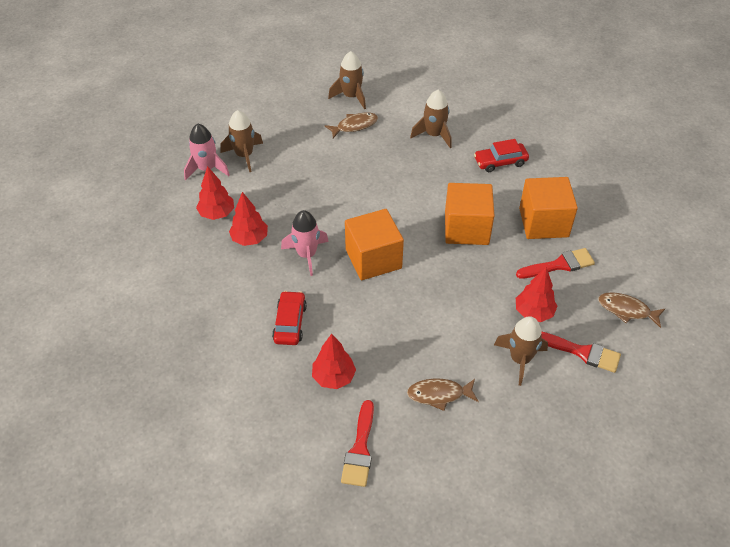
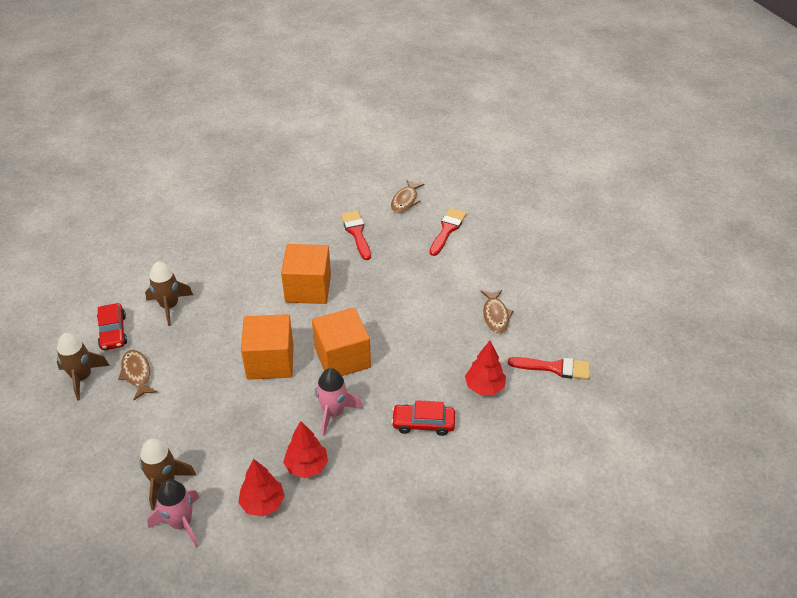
camera: 90 degrees left, 5 degrees down
red car [474,139,529,172] -> red car moved to [97,303,127,350]
brown rocket [494,316,548,386] -> none
red tree [516,267,557,322] -> none
orange cube [519,177,578,239] -> orange cube moved to [241,314,293,380]

